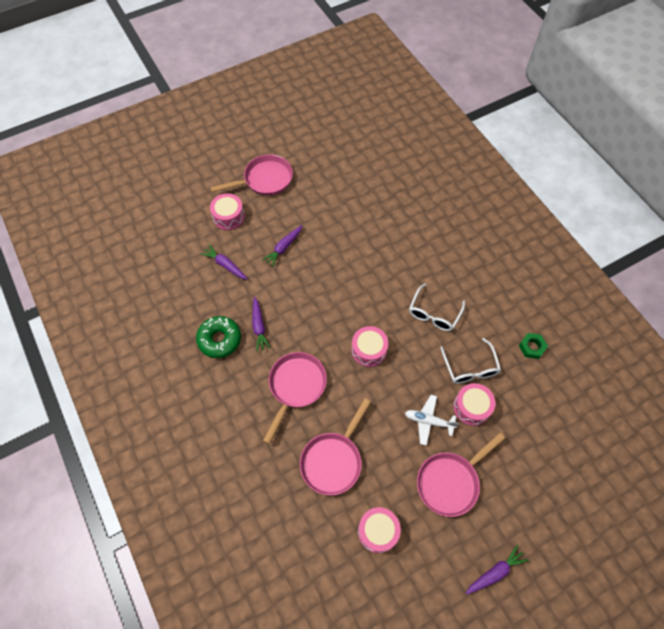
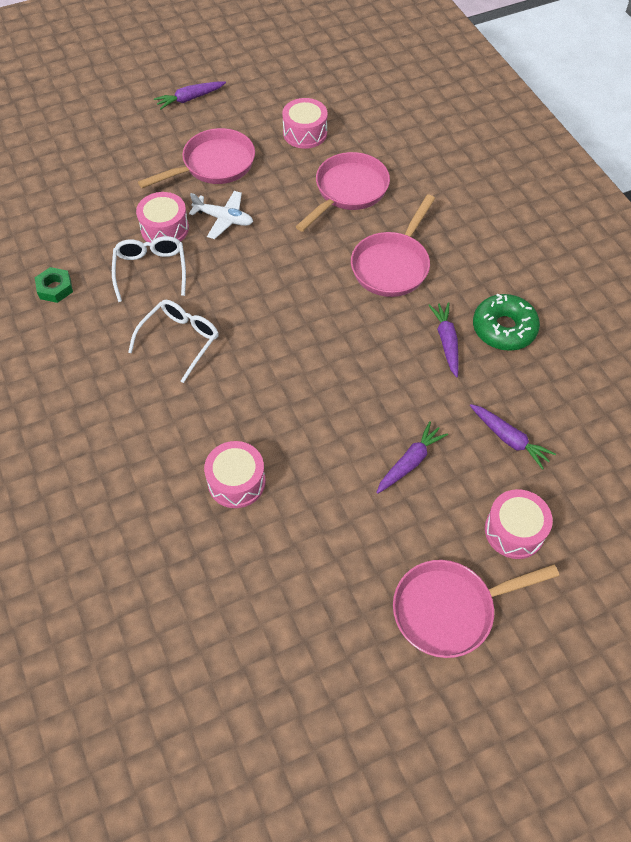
camera: 175 degrees left, 5 degrees down
pink drum [352,326,388,367] -> pink drum moved to [204,441,265,508]

